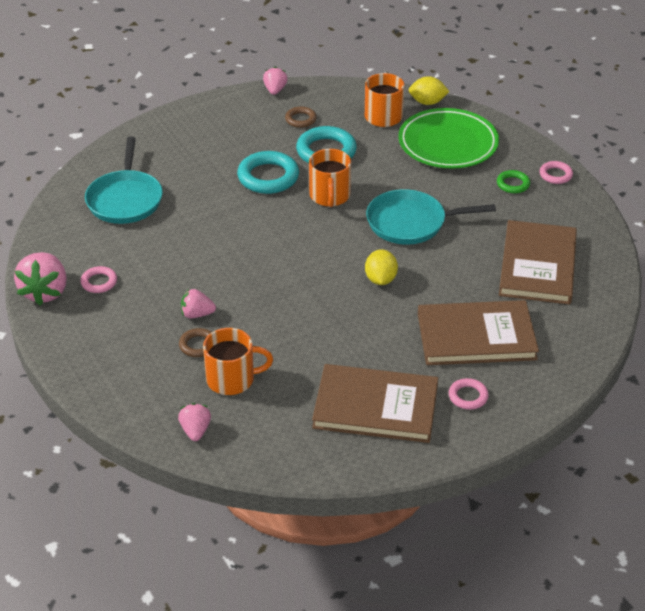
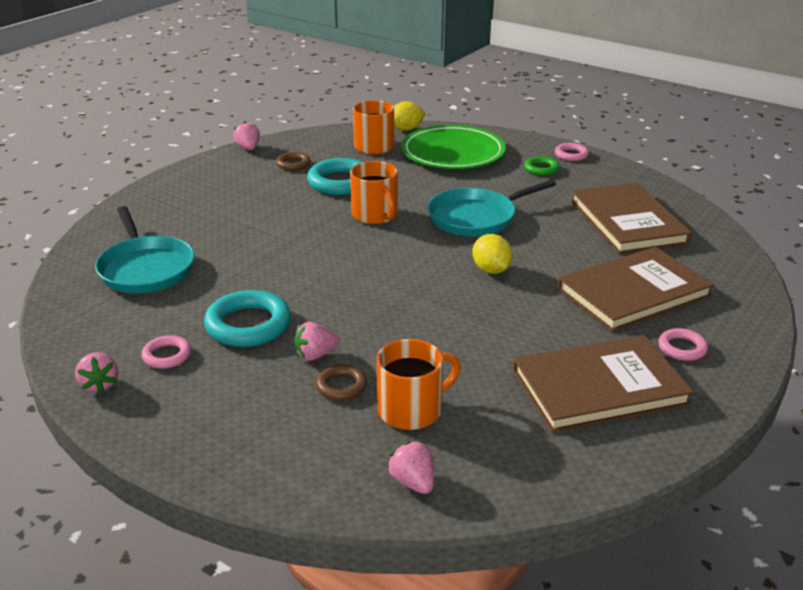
camera: 25 degrees left, 10 degrees down
pink strawberry [14,252,67,305] -> pink strawberry [75,352,118,394], size x0.57
turquoise ring [237,151,299,194] -> turquoise ring moved to [204,290,291,347]

